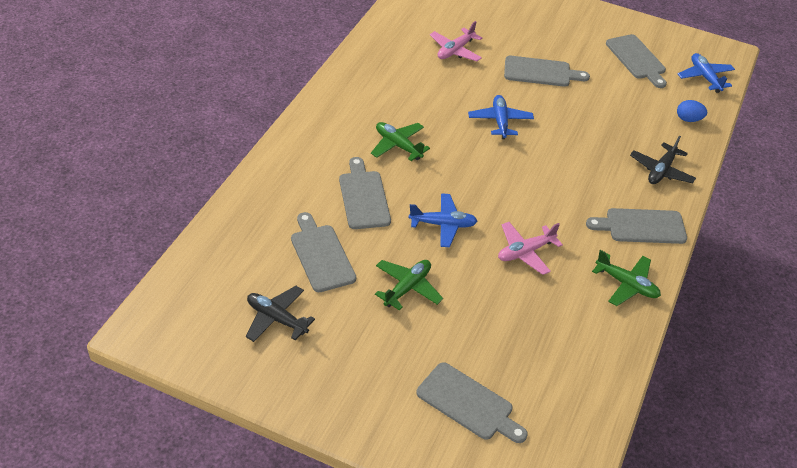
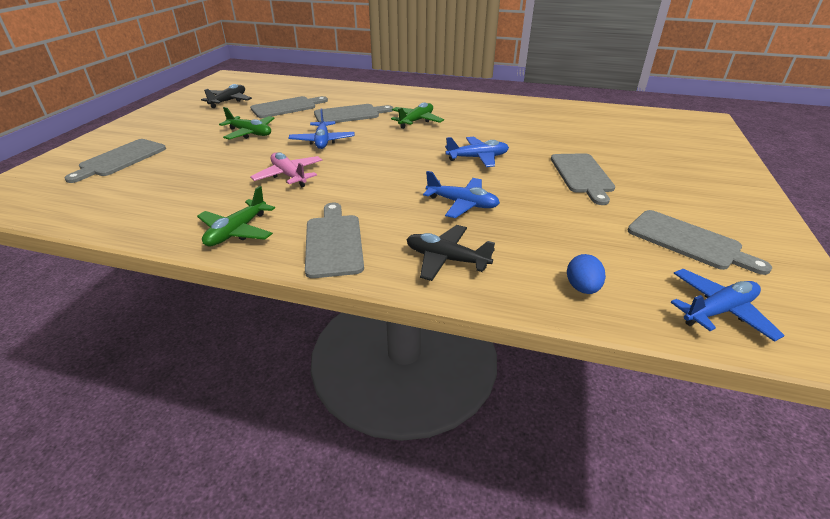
camera: 85 degrees right, 10 degrees down
pink plane [430,21,482,61] -> none
grey cutting board [606,34,667,88] -> grey cutting board turned 105 degrees counterclockwise [628,210,772,275]
none -> blue plane [423,171,500,218]

